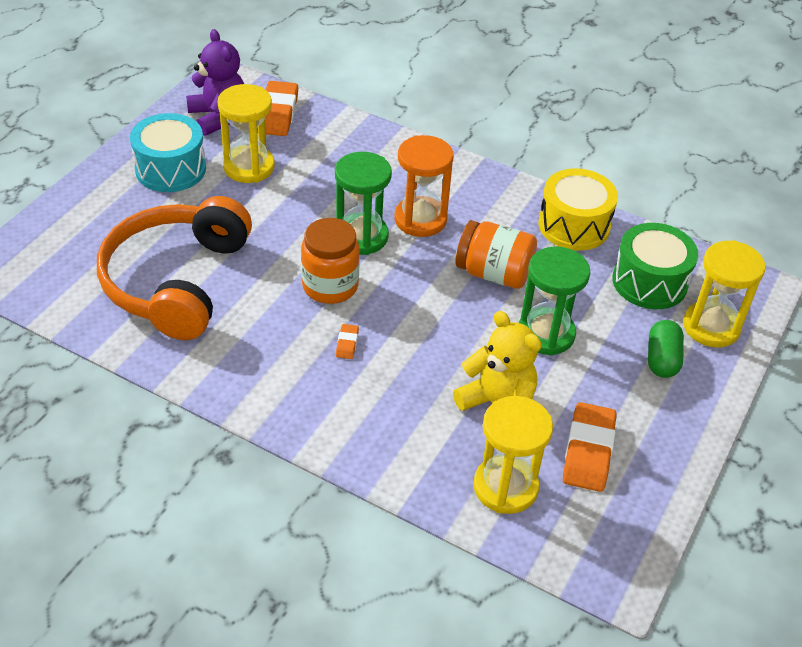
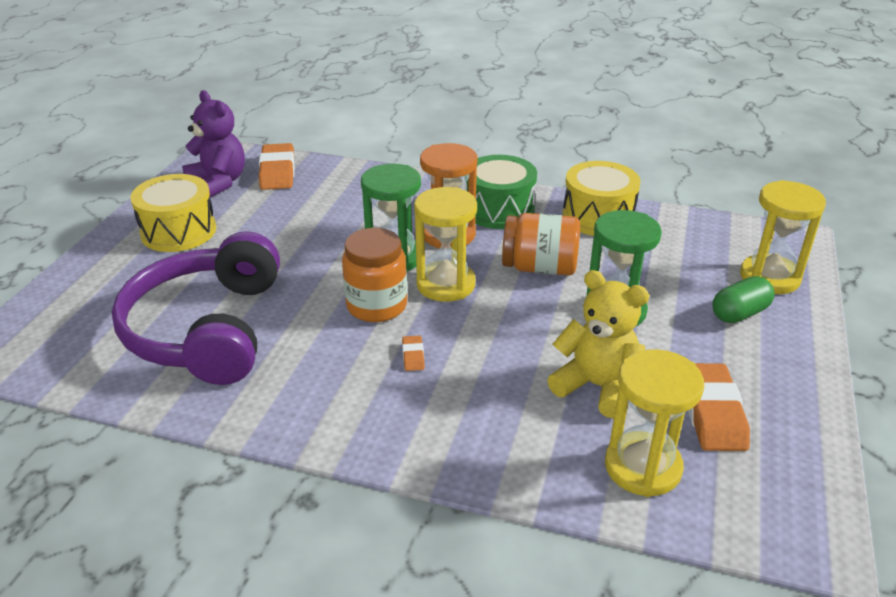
camera: 10 degrees left, 10 degrees down
orange headphones [97,196,252,340] -> purple headphones [112,231,280,385]
turquoise drum [130,113,206,192] -> yellow drum [130,174,216,252]
yellow hourglass [218,84,275,183] -> yellow hourglass moved to [414,187,477,302]
green drum [612,223,698,309] -> green drum moved to [465,155,537,229]
green capsule [648,320,684,378] -> green capsule turned 60 degrees clockwise [713,276,775,323]

